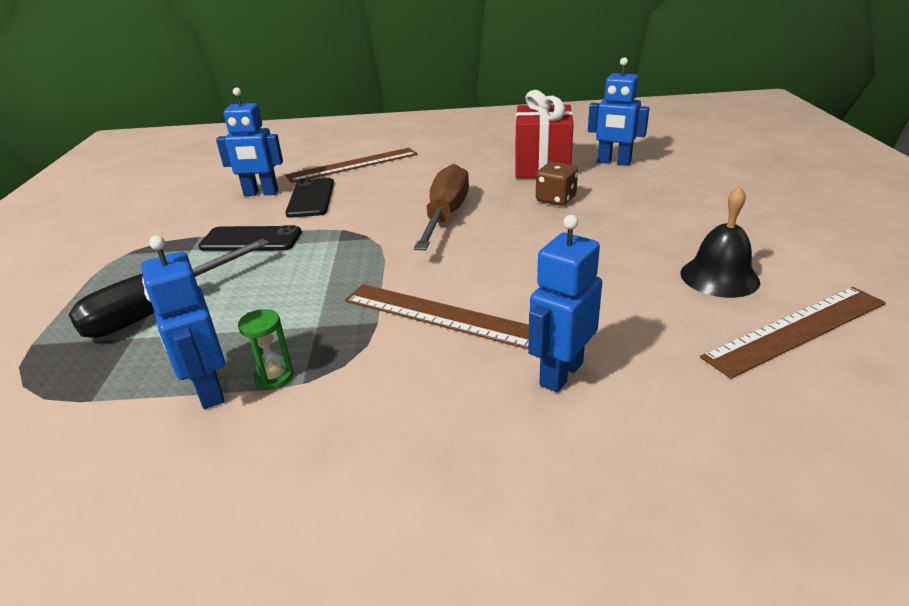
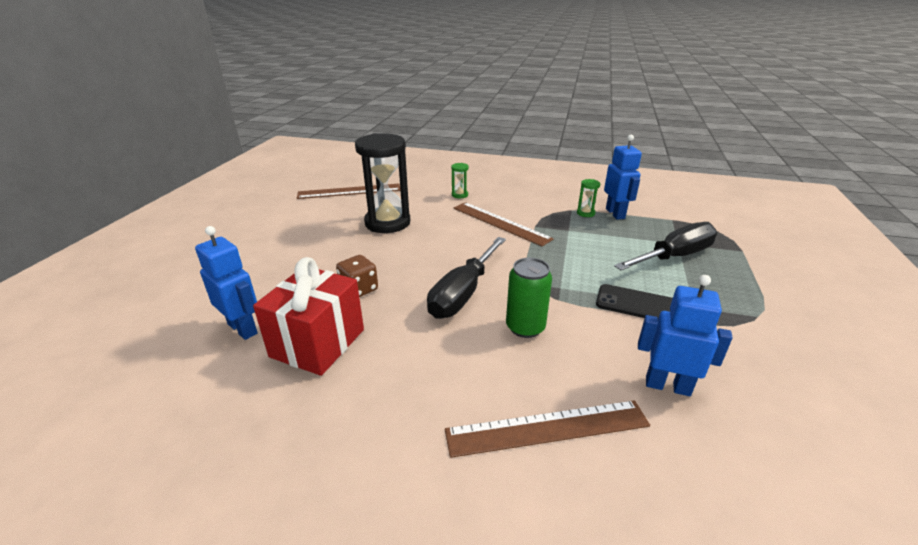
camera: 165 degrees left, 0 degrees up
black phone [285,178,334,218] -> none
brown screwdriver [414,164,469,250] -> black screwdriver [427,237,506,319]
blue robot [528,215,602,392] -> green hourglass [451,163,469,198]
black bell [680,186,760,298] -> none
none -> black hourglass [355,133,410,233]
none -> green can [506,258,552,338]

